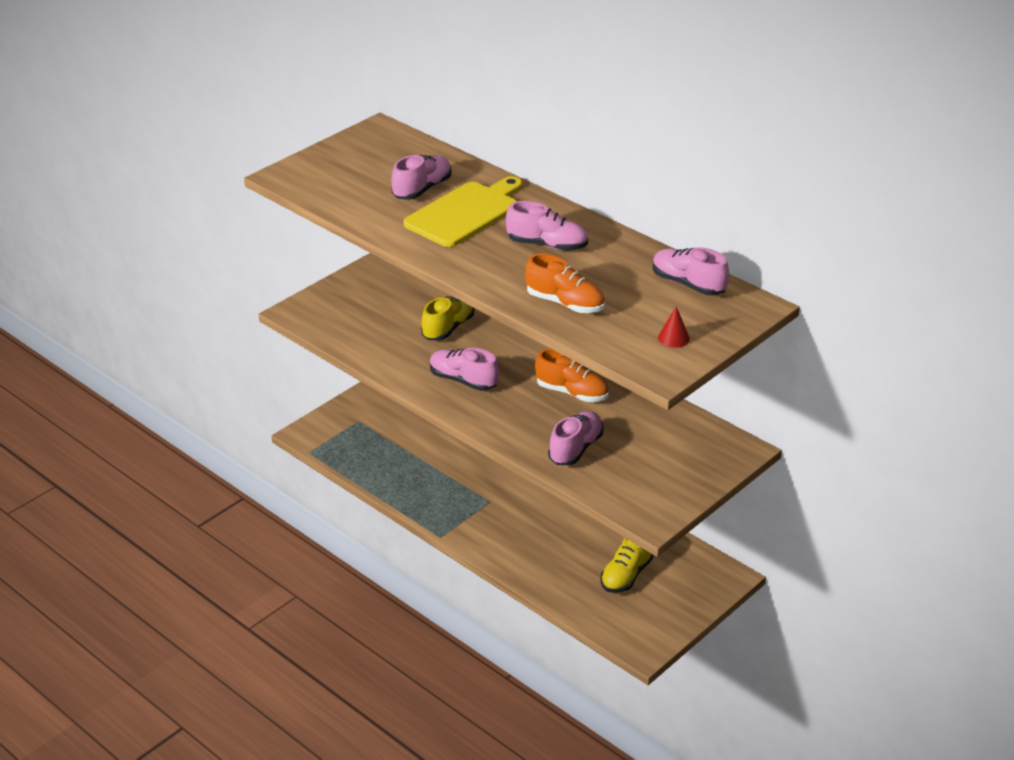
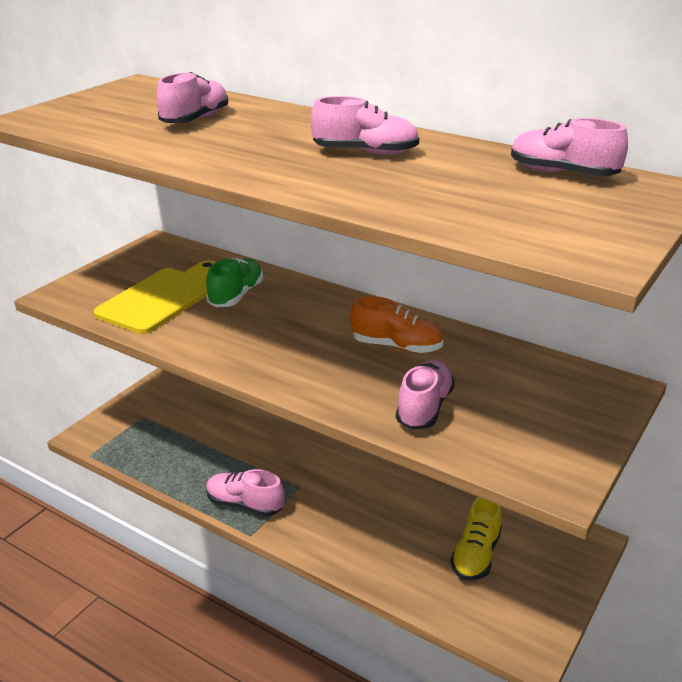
camera: 10 degrees left, 5 degrees down
yellow cutting board [404,176,522,247] -> yellow cutting board moved to [93,260,216,334]
yellow shoe [421,296,474,341] -> green shoe [206,258,263,307]
pink shoe [430,348,499,391] -> pink shoe moved to [206,469,285,517]
orange shoe [525,254,605,313] -> none
red cone [658,306,690,348] -> none

